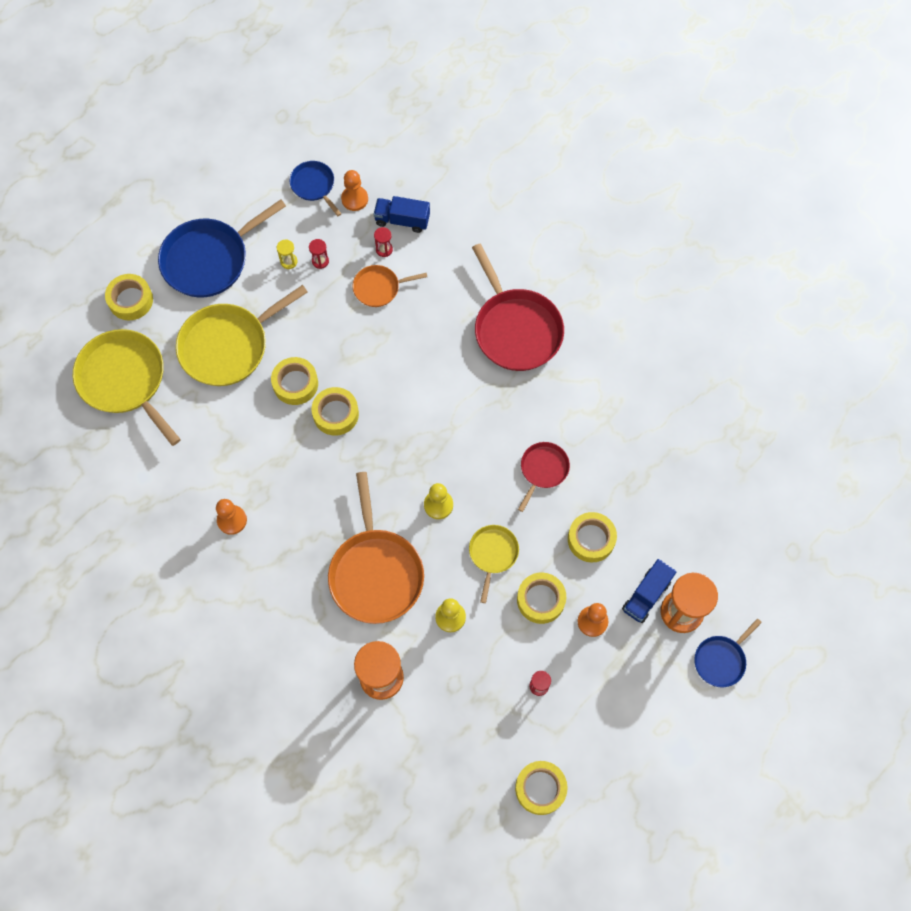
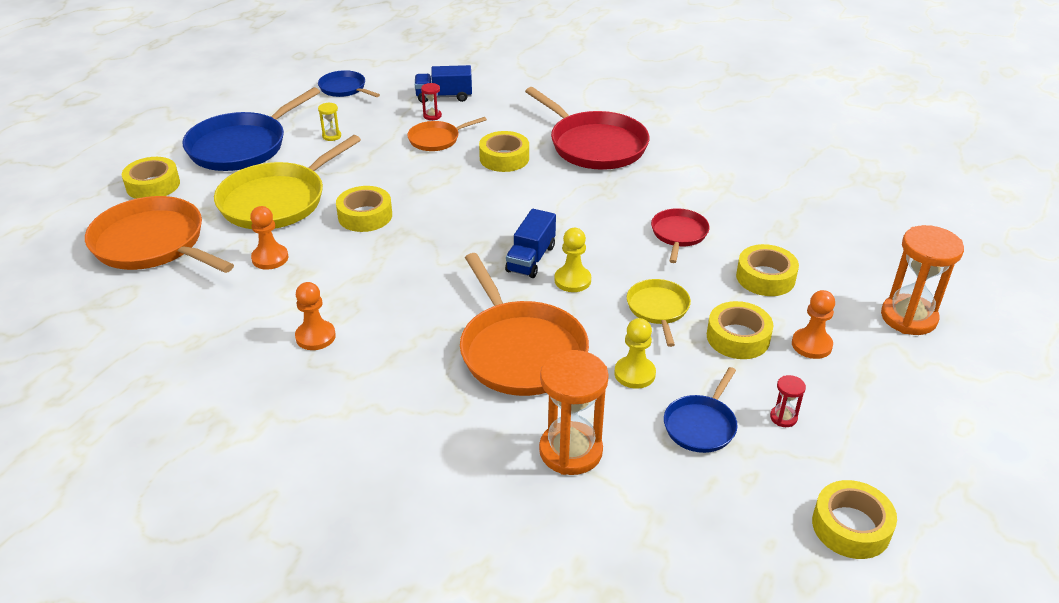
camera: 15 degrees left, 30 degrees down
yellow pan [73,329,181,446] -> orange pan [85,196,234,273]
red hourglass [309,239,329,269] -> none
yellow tape [312,387,359,436] -> yellow tape moved to [479,131,529,172]
orange pawn [341,170,368,211] -> orange pawn moved to [250,206,288,270]
blue truck [622,559,677,623] -> blue truck moved to [505,209,556,278]
blue pan [694,619,762,687] -> blue pan moved to [664,367,738,453]

